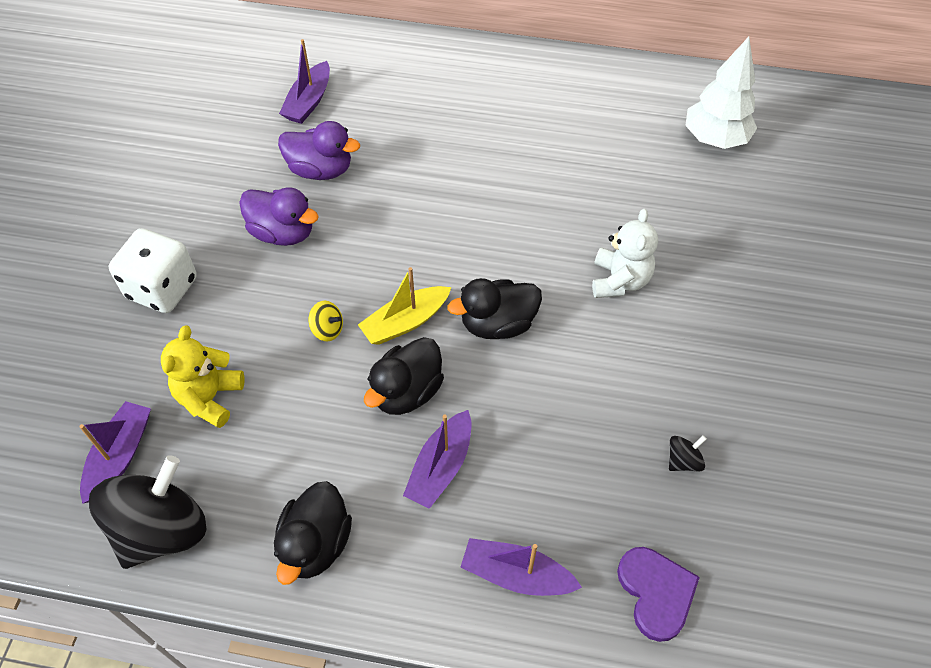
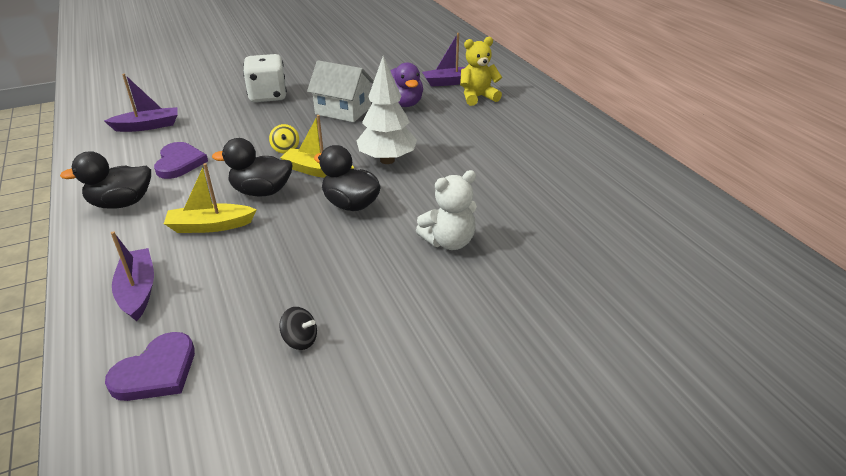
camera: 55 degrees right, 20 degrees down
black spinning top [89,455,207,569] -> none
yellow teddy bear [161,325,244,428] -> yellow teddy bear moved to [460,37,502,106]
purple duck [239,187,319,246] -> white house [307,60,374,122]
purple boat [403,410,471,509] -> yellow boat [164,163,257,233]
white tree [685,37,757,149] -> white tree moved to [357,56,417,164]
none -> purple heart [154,142,208,179]

